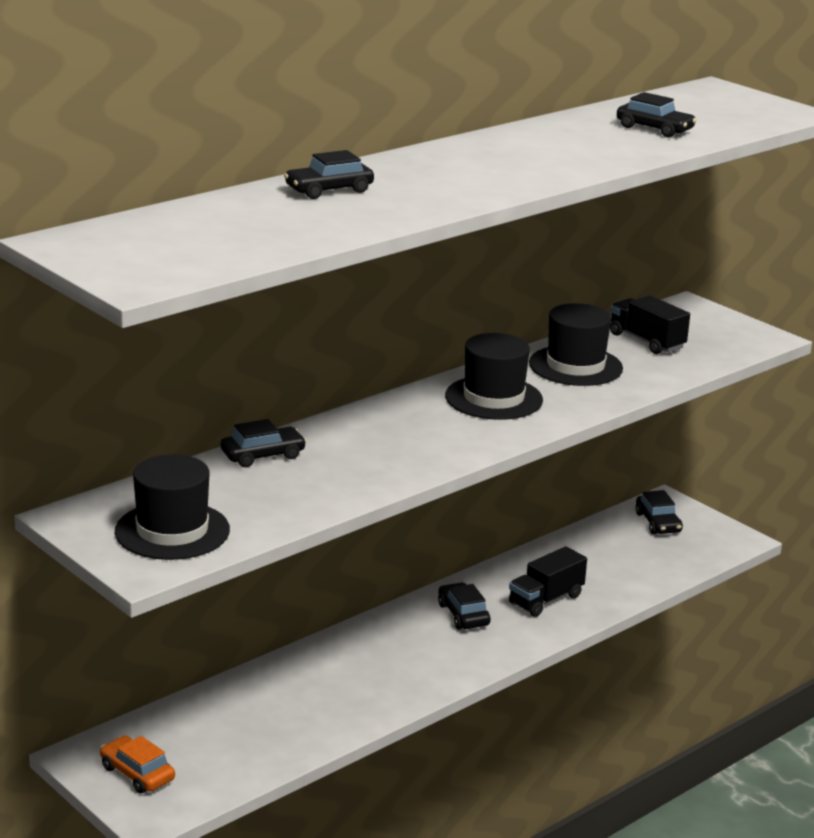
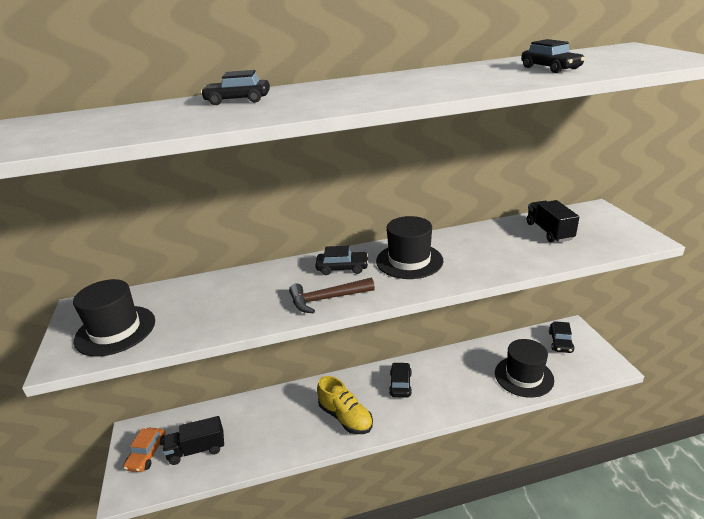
camera: 30 degrees right, 5 degrees up
orange car [100,736,175,793] -> orange car turned 150 degrees counterclockwise [123,427,166,472]
black car [221,419,306,467] -> black car moved to [315,246,369,275]
black truck [509,546,587,617] -> black truck moved to [163,416,224,465]
black hat [529,303,623,386] -> black hat moved to [495,339,554,398]
none -> brown hammer [289,277,375,313]
none -> yellow shoe [317,376,373,434]

